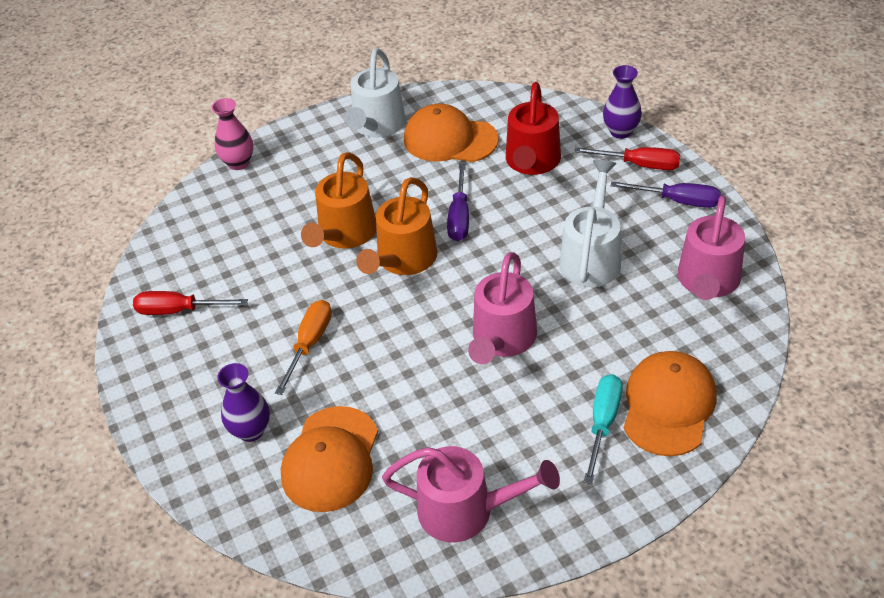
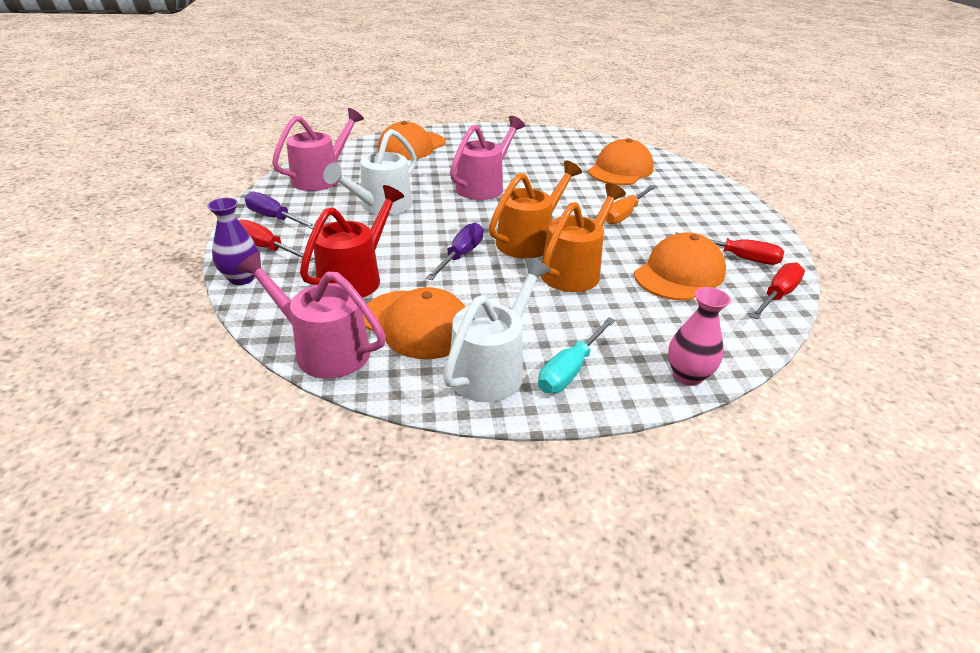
camera: 165 degrees left, 10 degrees down
purple vase [217,363,270,442] -> none
pink watering can [382,446,560,542] -> pink watering can moved to [236,252,386,379]
turquoise screwdriver [584,374,623,484] -> turquoise screwdriver moved to [538,317,616,393]
none -> orange cap [634,232,726,301]
none -> red screwdriver [750,262,805,319]

